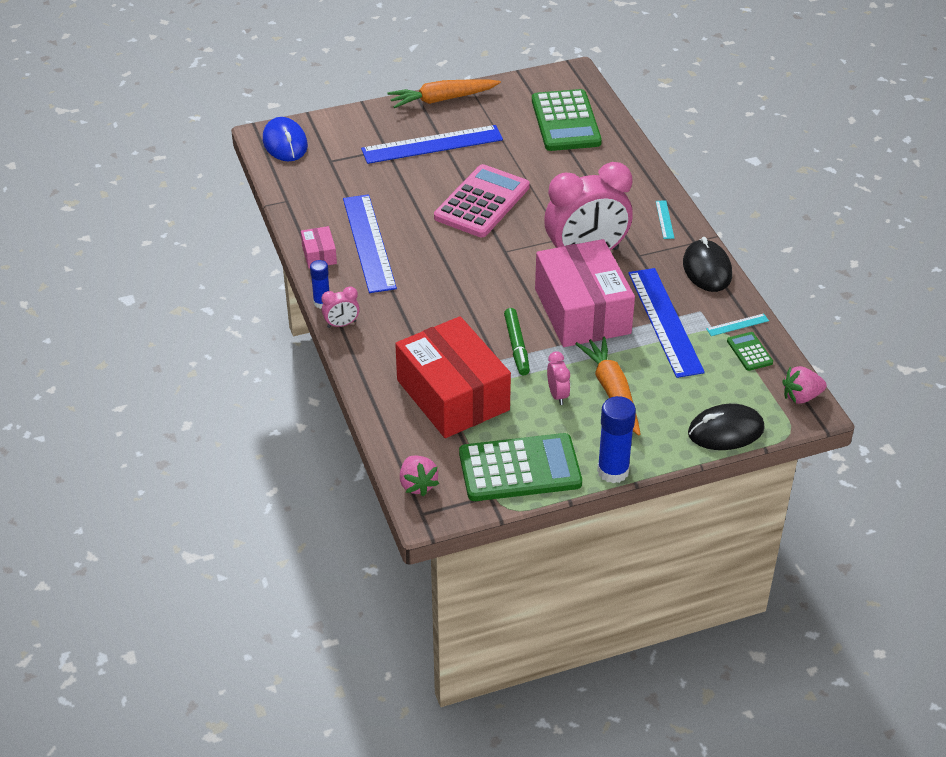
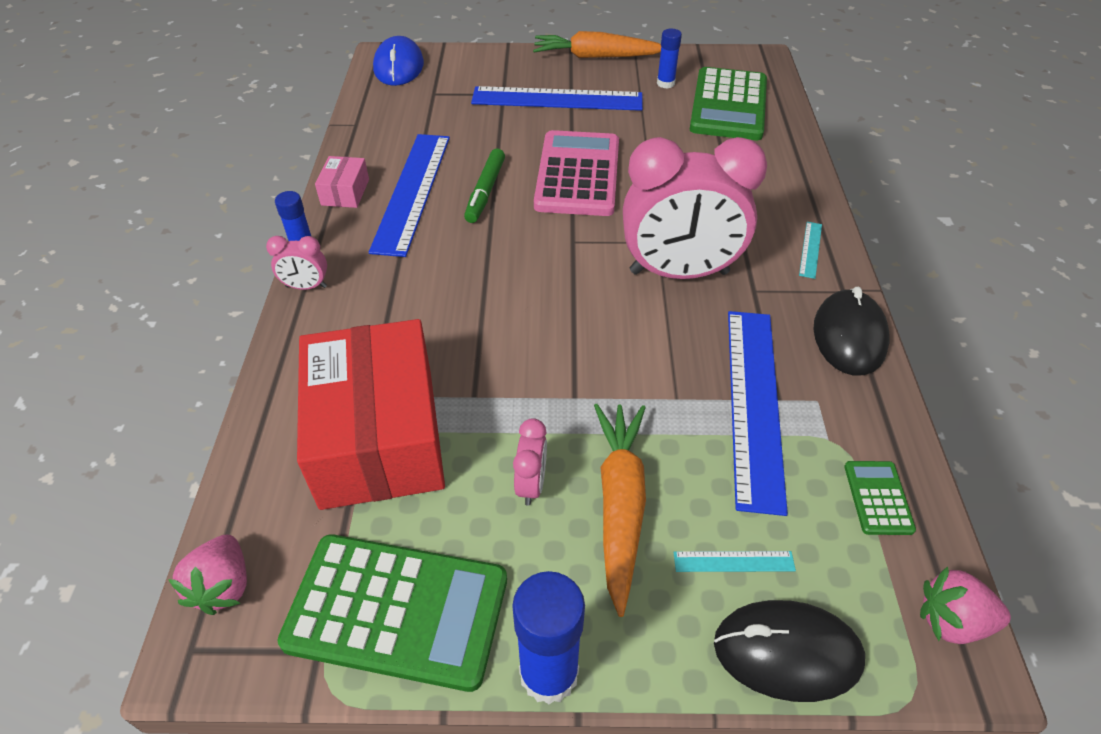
camera: 20 degrees right, 5 degrees up
pink calculator [434,164,530,237] -> pink calculator turned 45 degrees counterclockwise [534,130,619,216]
green marker [504,308,530,375] -> green marker moved to [464,149,505,223]
pink box [535,239,635,347] -> none
turquoise ruler [706,313,769,336] -> turquoise ruler moved to [674,551,796,572]
none -> blue glue stick [657,29,682,89]

